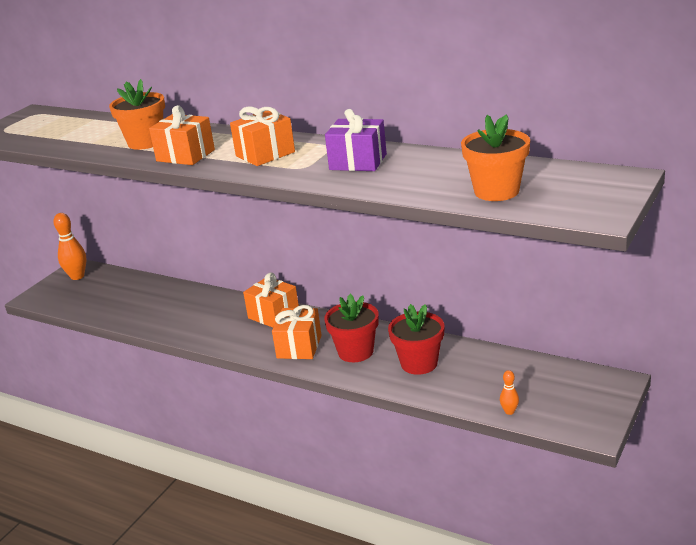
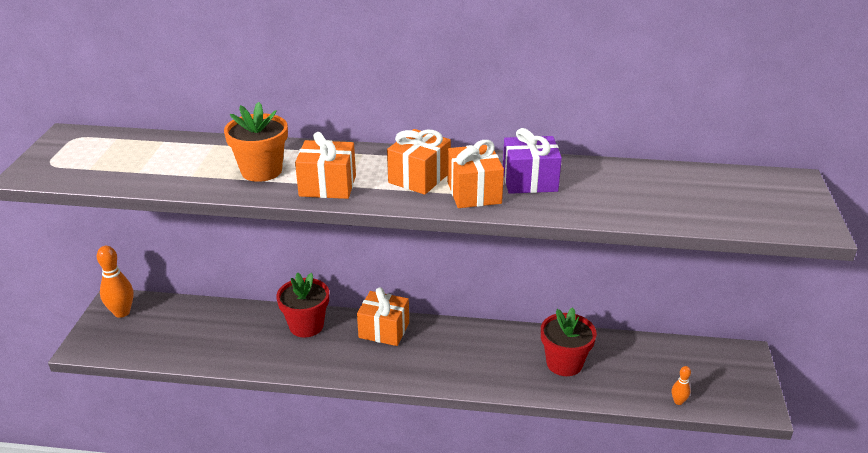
camera: 25 degrees left, 5 degrees up
orange gift [272,305,322,359] -> orange gift moved to [447,140,504,208]
red flower pot [324,294,379,362] -> red flower pot moved to [276,272,329,338]
orange flower pot [461,115,530,201] -> none

